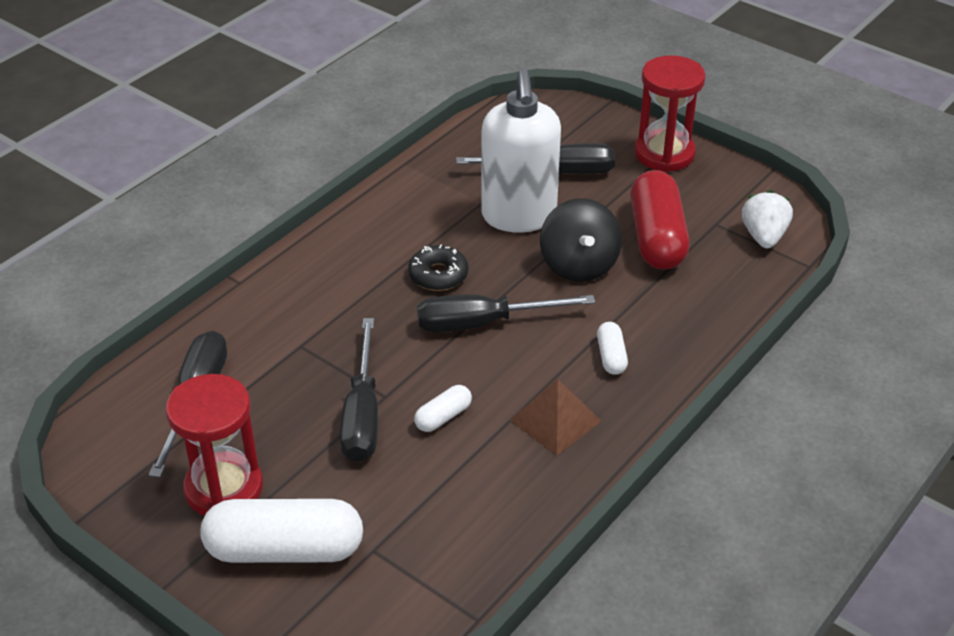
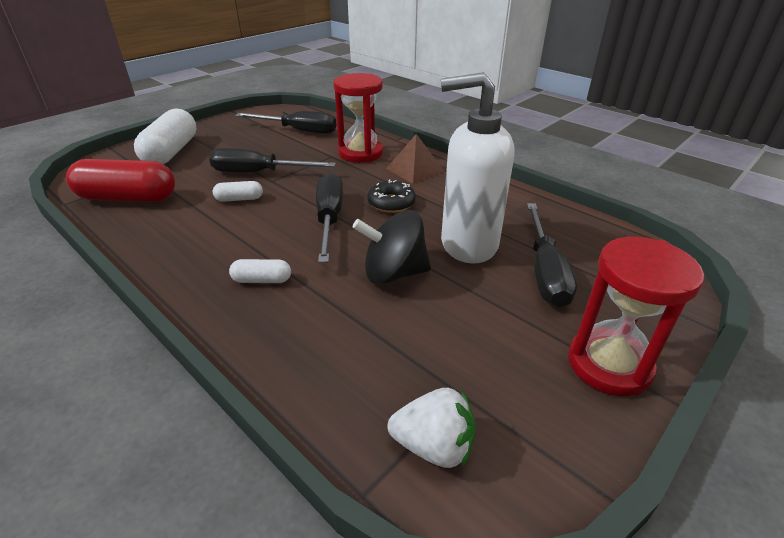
camera: 95 degrees right, 5 degrees down
red hourglass [166,374,263,516] -> red hourglass moved to [334,73,383,163]
white capsule [414,385,472,432] -> white capsule turned 60 degrees counterclockwise [213,181,263,202]
brown pyramid [510,379,601,455] -> brown pyramid moved to [386,134,445,184]
red capsule [630,170,689,270] -> red capsule moved to [66,159,175,202]

